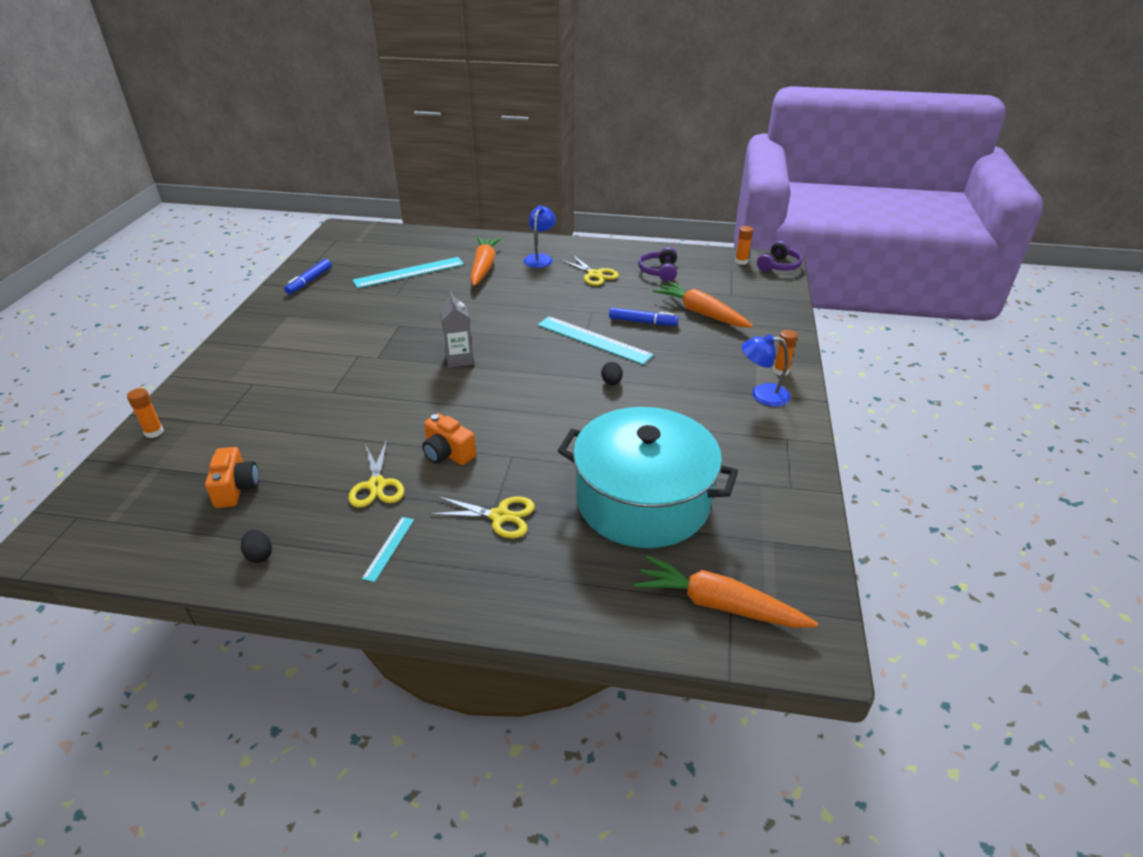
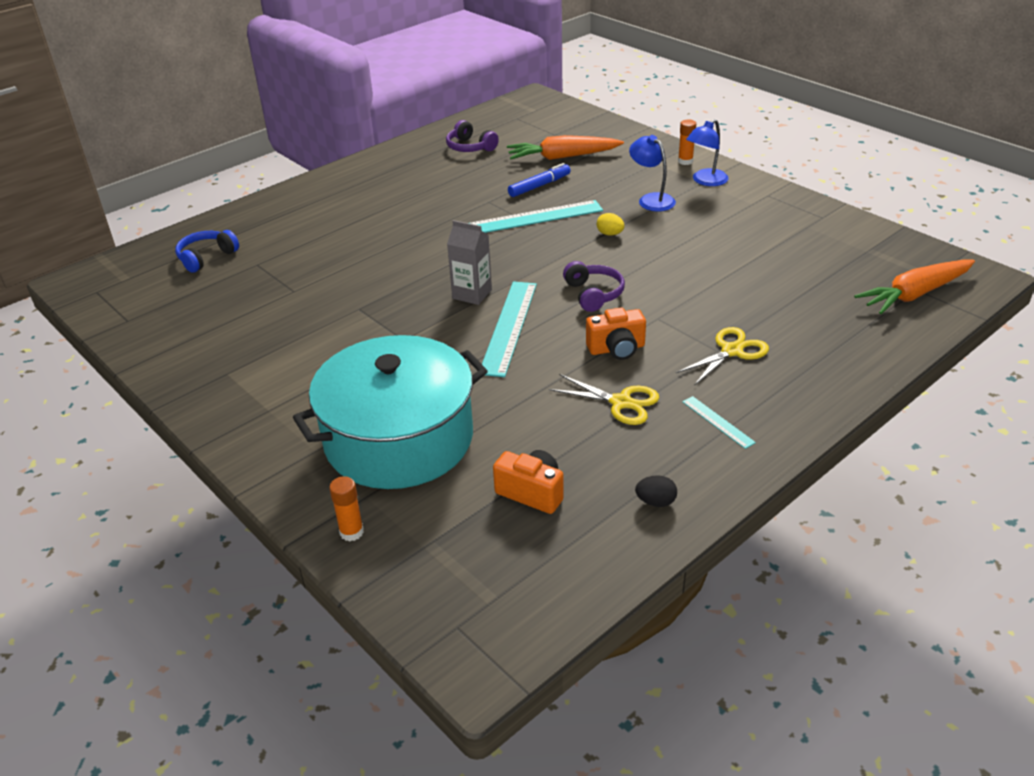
camera: 50 degrees left, 0 degrees up
blue marker [284,259,331,294] -> none
turquoise ruler [353,257,464,288] -> turquoise ruler moved to [482,281,537,377]
orange carrot [470,237,501,286] -> none
blue lamp [524,205,556,268] -> blue lamp moved to [629,135,676,211]
turquoise pot [558,407,738,548] -> turquoise pot moved to [293,335,488,489]
yellow scissors [561,255,619,286] -> none
black egg [601,362,623,385] -> yellow egg [597,213,624,235]
orange glue stick [735,226,753,265] -> none
purple headphones [757,241,803,272] -> purple headphones moved to [563,261,625,312]
none -> blue headphones [175,230,239,273]

